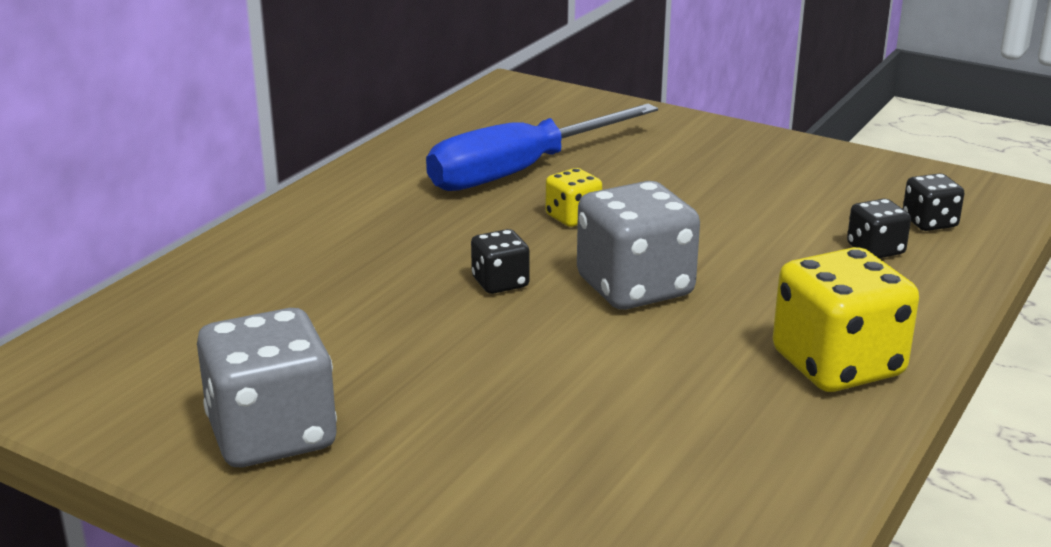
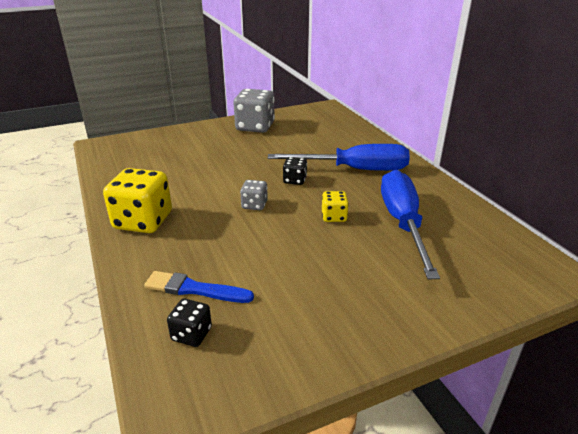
camera: 125 degrees right, 5 degrees up
grey dice [577,181,700,310] -> grey dice [240,180,268,210], size x0.51
black dice [847,199,911,258] -> blue brush [144,271,254,303]
none -> blue screwdriver [268,144,410,171]

